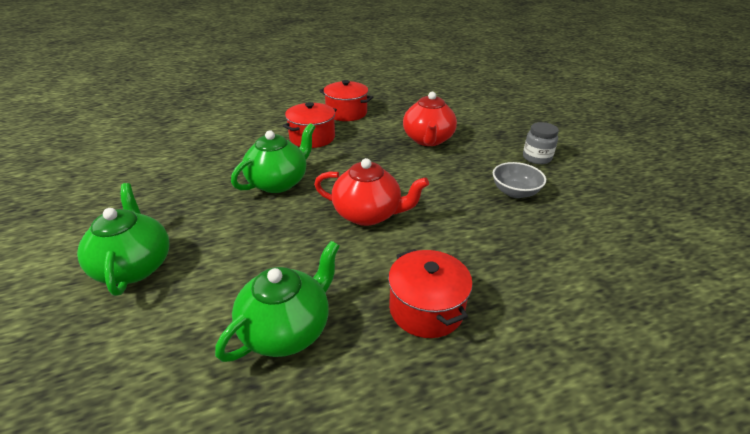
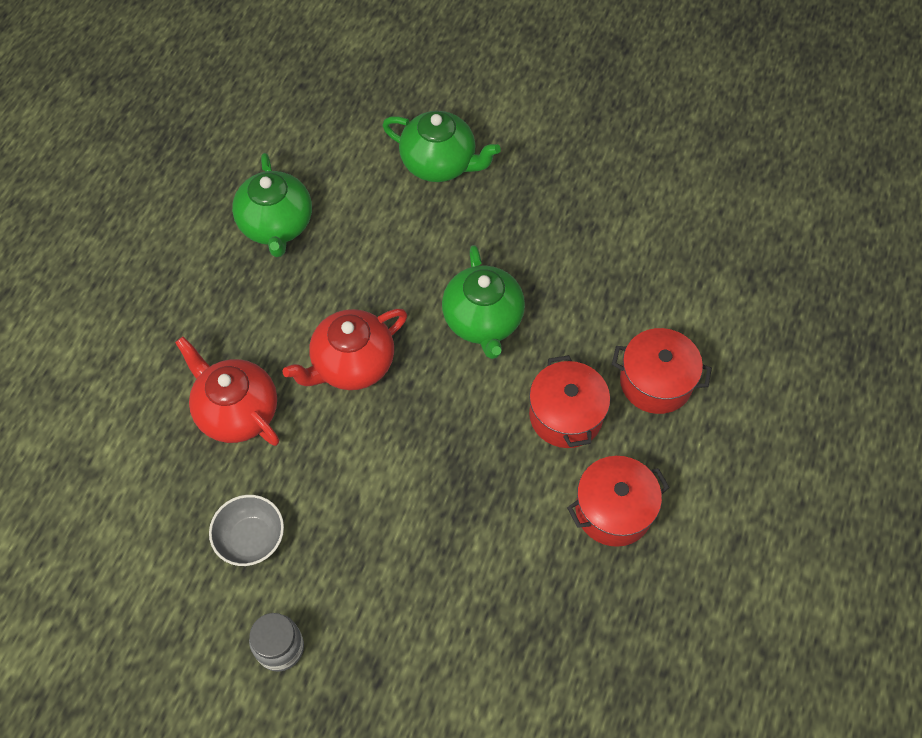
camera: 130 degrees right, 25 degrees up
red pot [388,249,473,338] -> red pot moved to [612,328,712,414]
red teapot [403,92,457,146] -> red teapot moved to [175,337,279,446]

